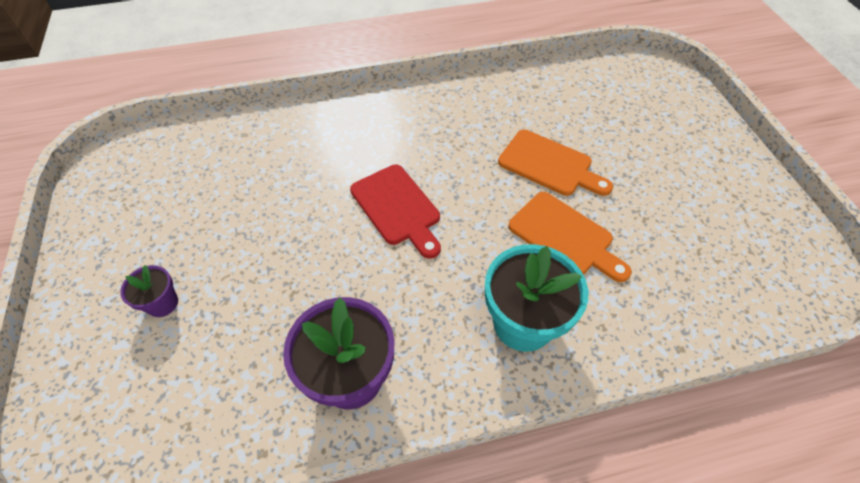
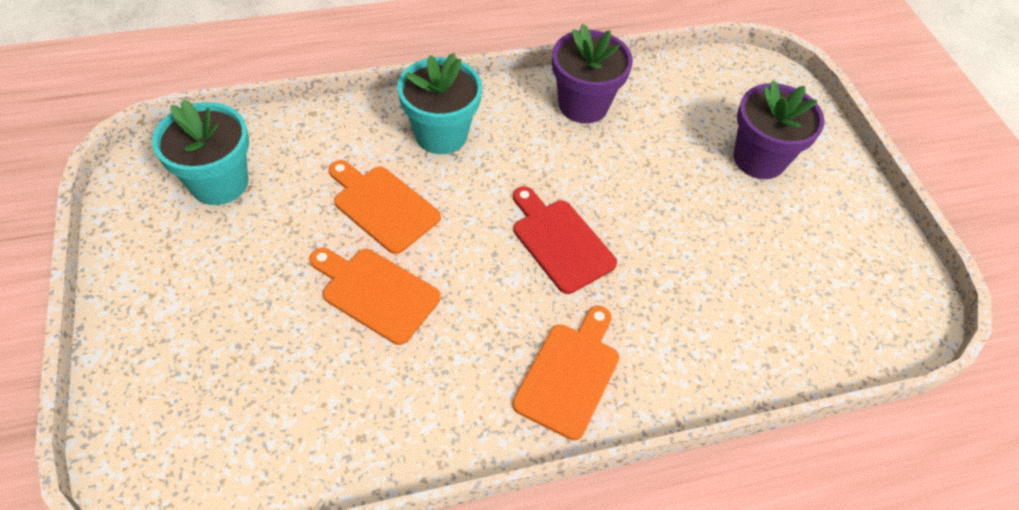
camera: 175 degrees right, 0 degrees up
purple flower pot [120,265,178,317] -> purple flower pot [734,80,825,179], size x1.97
none -> turquoise flower pot [152,99,249,205]
none -> orange cutting board [512,306,619,440]

